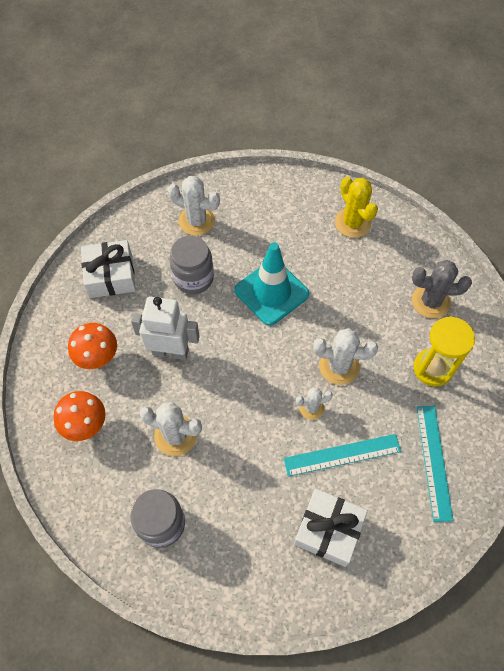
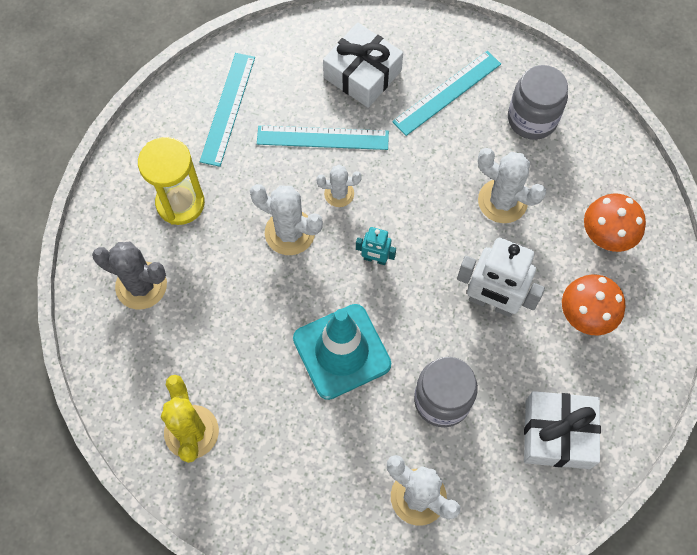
camera: 165 degrees left, 5 degrees up
none -> turquoise robot [356,227,396,265]
none -> turquoise ruler [392,51,501,136]

